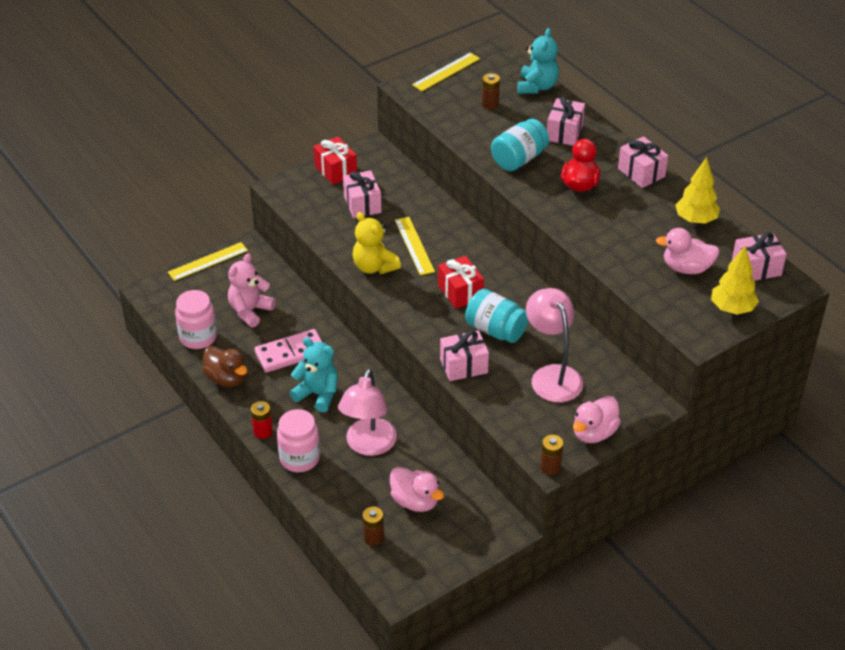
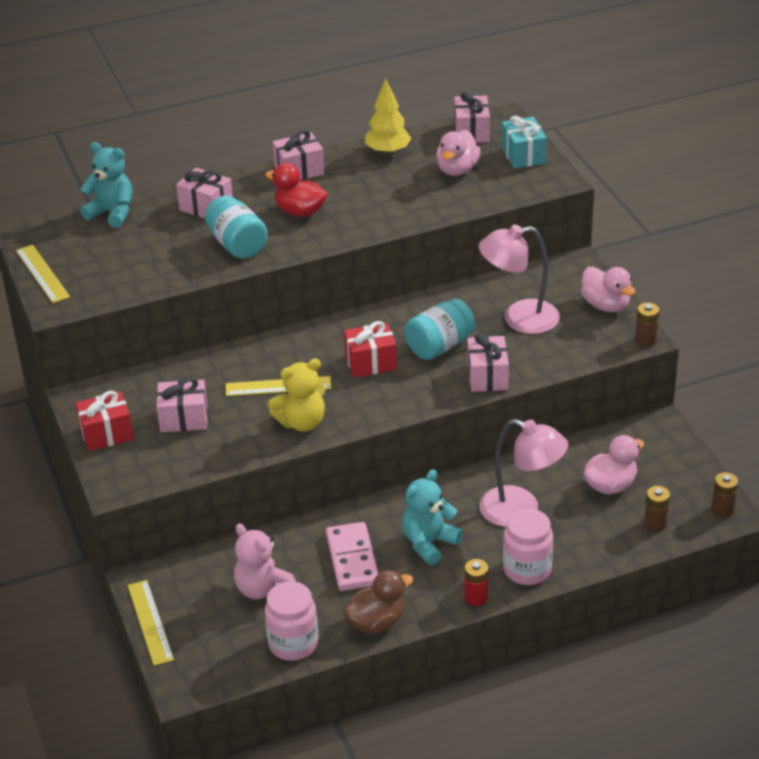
camera: 75 degrees left, 5 degrees down
brown battery [482,73,500,109] -> brown battery moved to [711,472,738,518]
yellow tree [711,246,759,315] -> turquoise gift [501,116,547,169]

